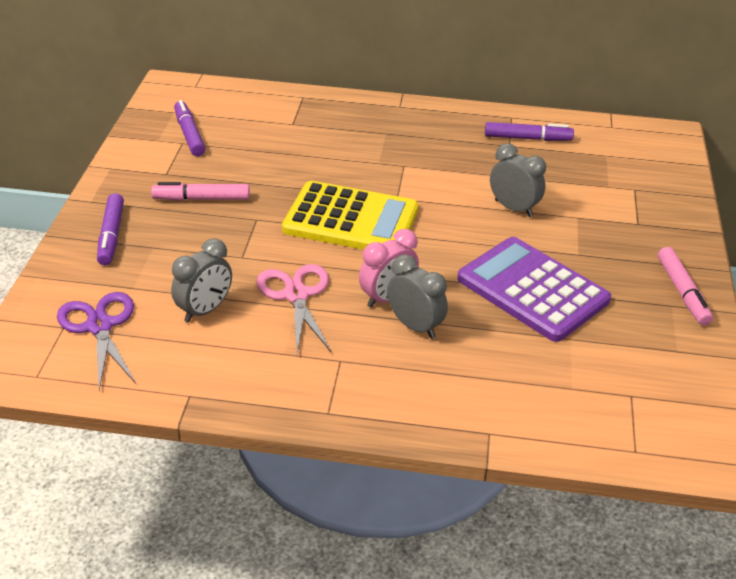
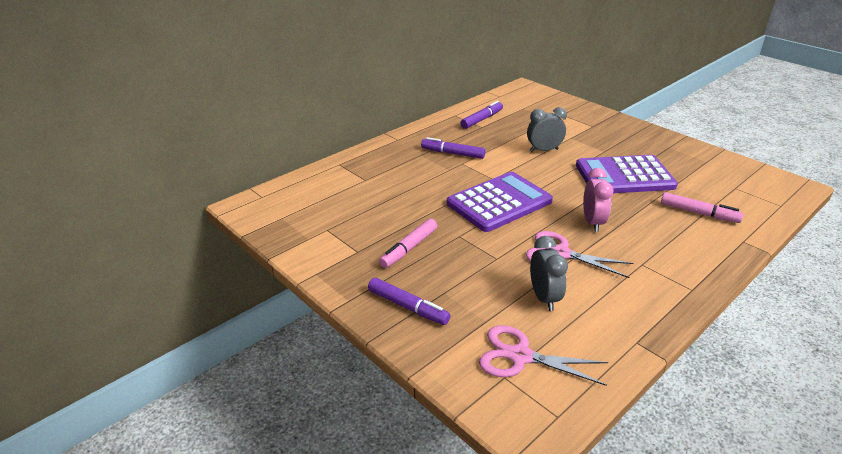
camera: 50 degrees left, 5 degrees down
purple scissors [57,292,136,391] -> pink scissors [479,325,608,386]
purple marker [174,100,206,156] -> purple marker moved to [421,137,486,159]
yellow calculator [282,181,418,250] -> purple calculator [447,172,553,232]
grey clock [387,254,448,339] -> none
pink marker [658,247,713,325] -> pink marker moved to [661,192,744,223]

